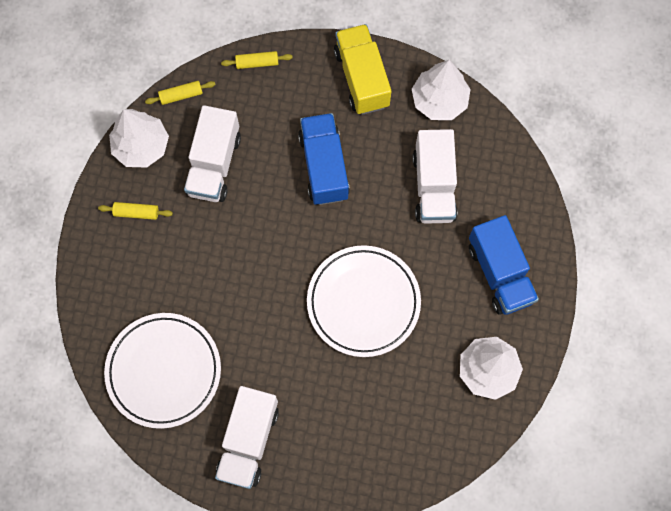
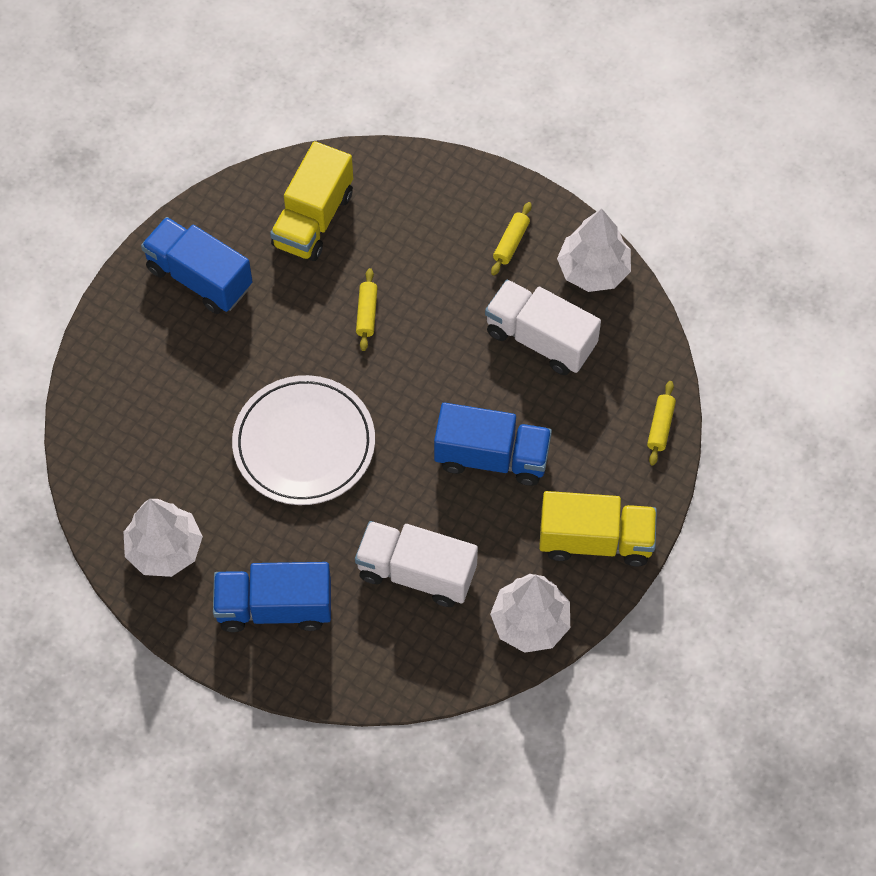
camera: 110 degrees right, 10 degrees down
white plate [104,313,221,429] -> yellow truck [270,141,353,261]
yellow rolling pin [145,81,216,105] -> yellow rolling pin moved to [356,268,378,351]
white truck [215,386,279,489] -> blue truck [141,217,253,314]

